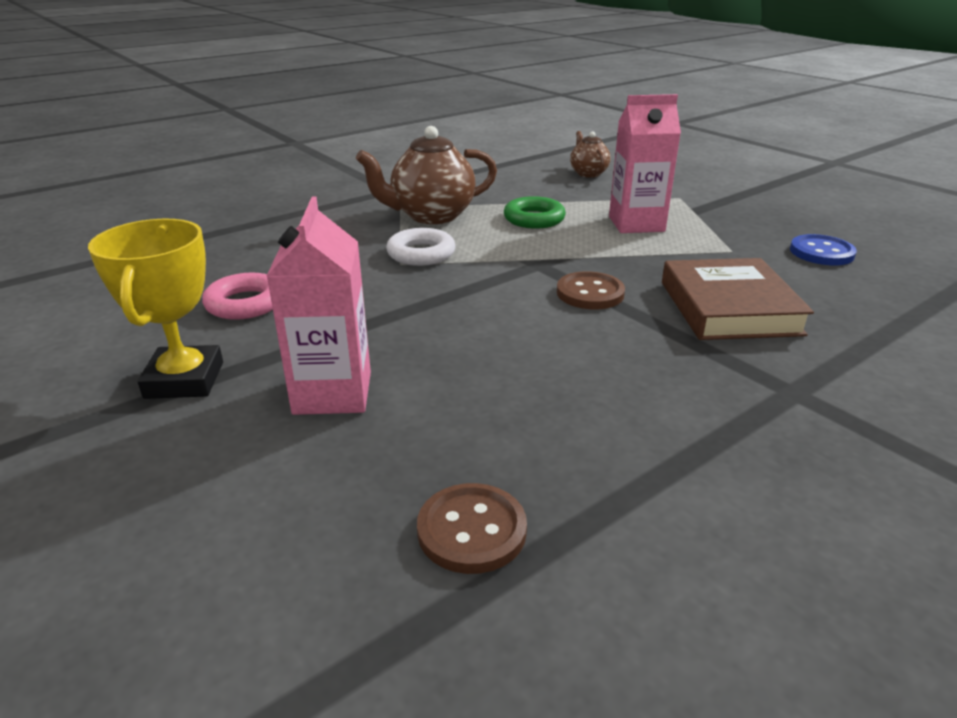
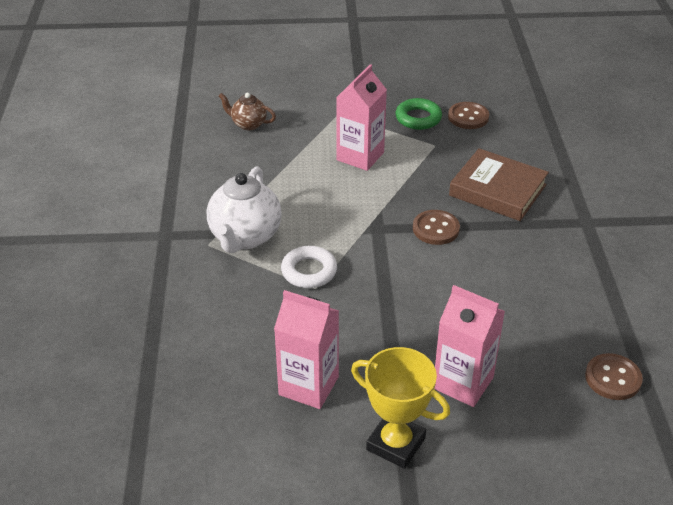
camera: 55 degrees left, 10 degrees up
pink ring [202,273,273,320] -> pink carton [274,290,339,409]
brown teapot [356,126,497,224] -> white teapot [207,166,282,253]
green ring [504,196,566,229] -> green ring moved to [396,98,442,130]
blue button [790,234,857,265] -> brown button [448,102,489,129]

